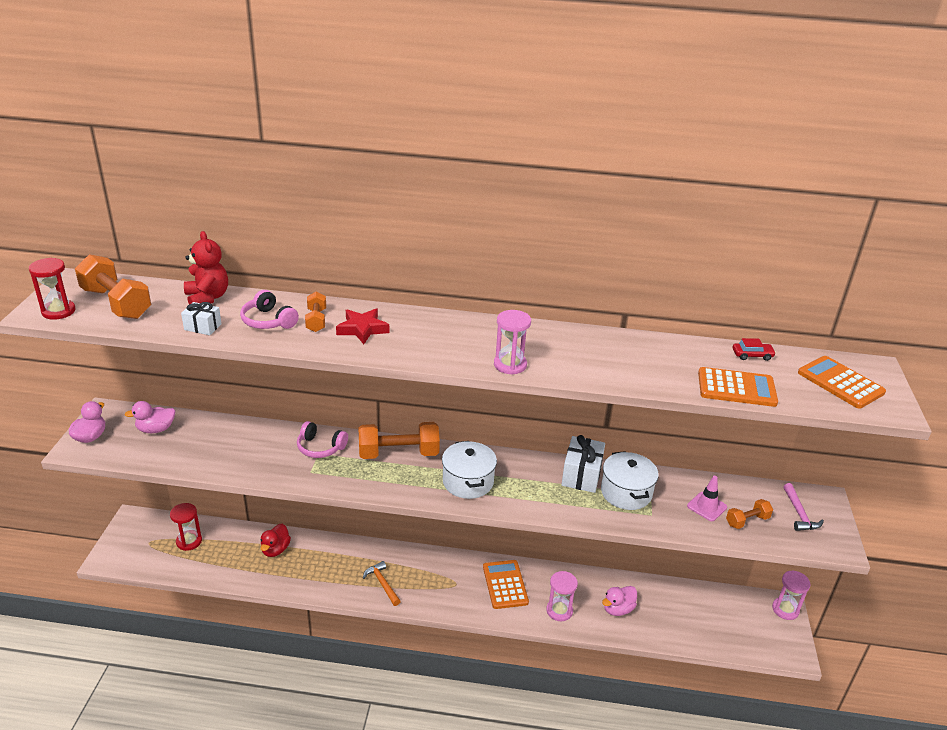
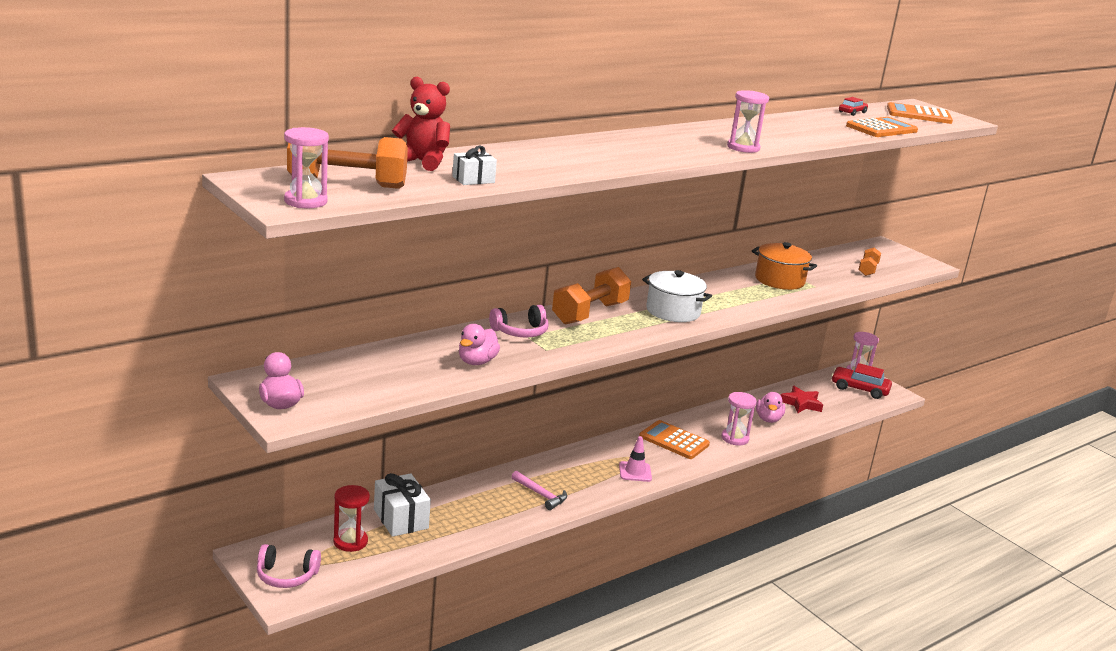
camera: 45 degrees left, 10 degrees down
red hourglass [29,258,76,320] -> pink hourglass [284,127,329,208]
pink duck [125,401,175,433] -> pink duck moved to [459,324,500,365]
pink headphones [240,290,299,329] -> pink headphones moved to [257,544,321,588]
red duck [261,524,291,557] -> none
orange dumbbell [305,292,326,332] -> none
red star [336,308,389,344] -> red star moved to [780,386,823,413]
orange hammer [363,561,401,606] -> none
white gift [561,435,605,493] -> white gift moved to [374,473,431,537]
white pot [601,451,659,510] -> orange pot [752,242,817,290]
pink traffic cone [687,476,727,521] -> pink traffic cone moved to [619,436,652,482]
pink hammer [783,483,824,531] -> pink hammer moved to [512,471,567,510]
none -> red car [832,363,892,399]

